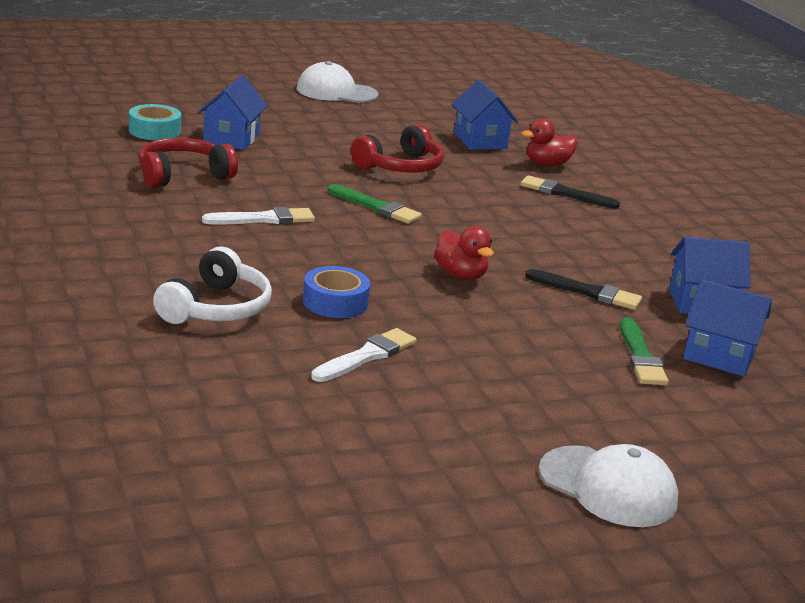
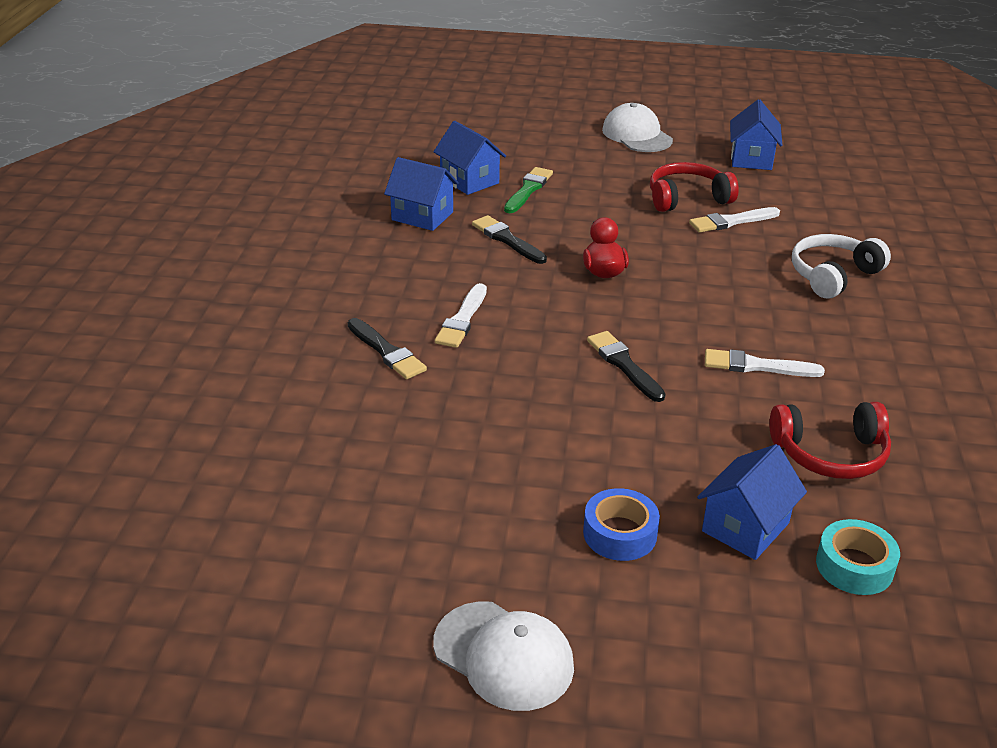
camera: 150 degrees left, 10 degrees up
blue tape [303,266,370,318] -> blue tape moved to [583,488,660,561]
green brush [328,184,422,224] -> black brush [587,331,666,402]
red headphones [351,124,444,173] -> red headphones moved to [650,162,739,212]
blue house [451,80,518,150] -> blue house moved to [730,99,782,170]
red duck [521,118,578,166] -> none
none -> white brush [435,283,487,348]

